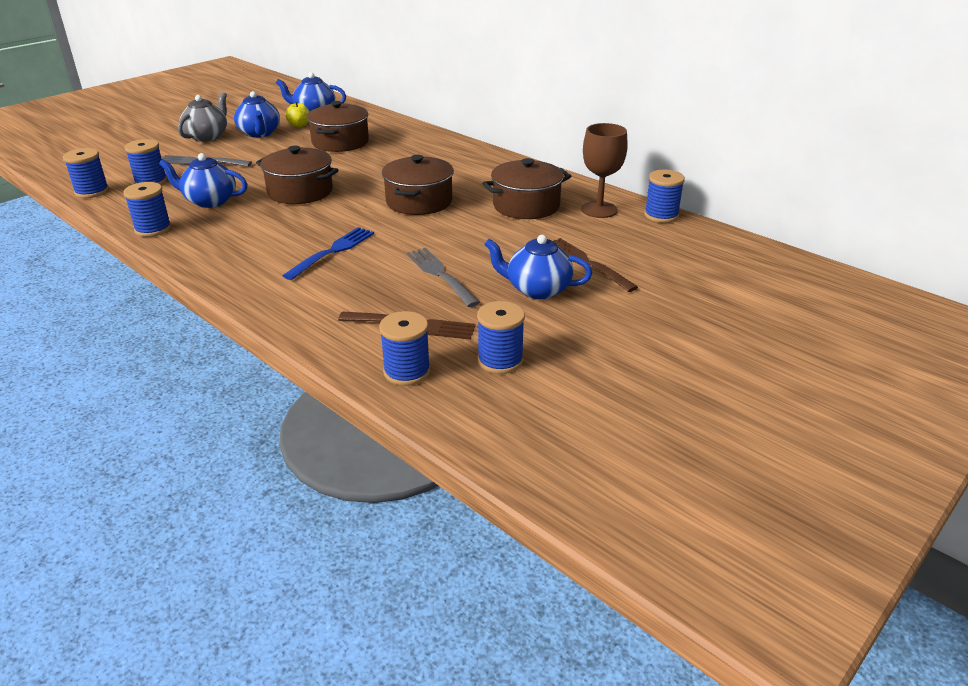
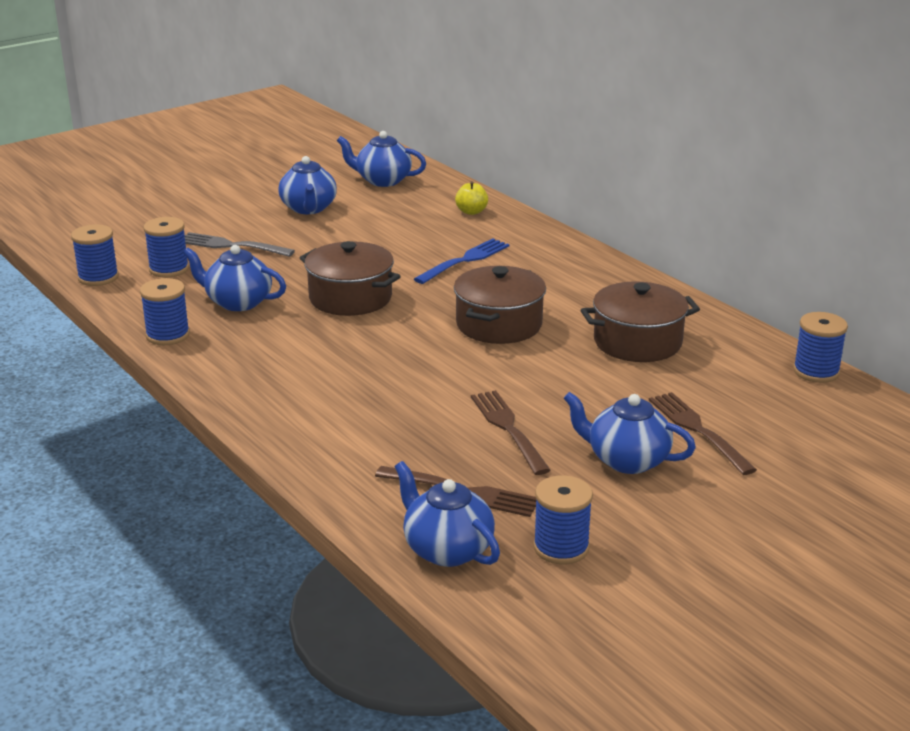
camera: 10 degrees right, 5 degrees down
grey teapot [178,92,227,142] -> none
blue fork [282,227,374,280] -> blue fork moved to [414,239,510,284]
yellow apple [286,101,310,127] -> yellow apple moved to [455,181,488,215]
brown pot [307,101,369,152] -> none
blue spool [379,311,430,386] -> blue teapot [395,461,500,567]
grey fork [406,248,480,307] -> brown fork [471,390,551,475]
brown goblet [581,123,628,218] -> none

